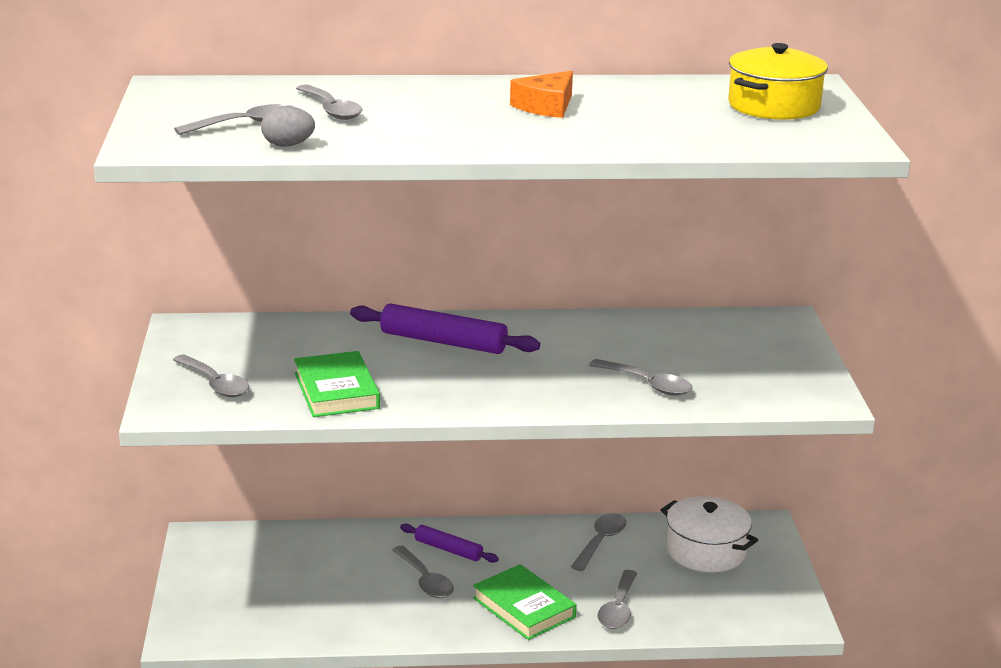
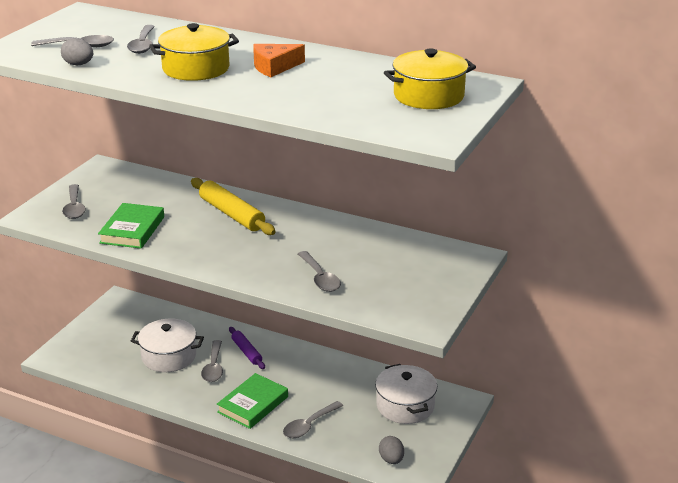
camera: 30 degrees right, 5 degrees up
purple rolling pin [350,304,540,354] -> yellow rolling pin [191,178,276,235]
green book [473,564,577,640] -> green book turned 45 degrees clockwise [217,373,288,429]
grey spoon [571,513,626,571] -> none
none -> white pot [131,319,204,372]
none -> yellow pot [149,23,239,81]
none -> grey egg [379,436,404,464]

